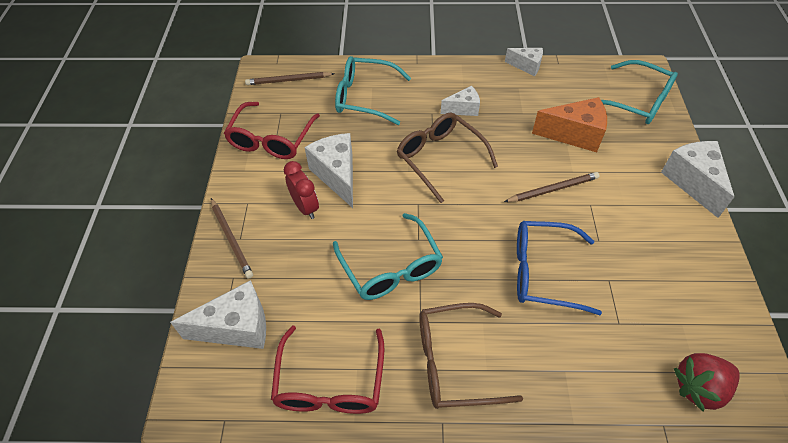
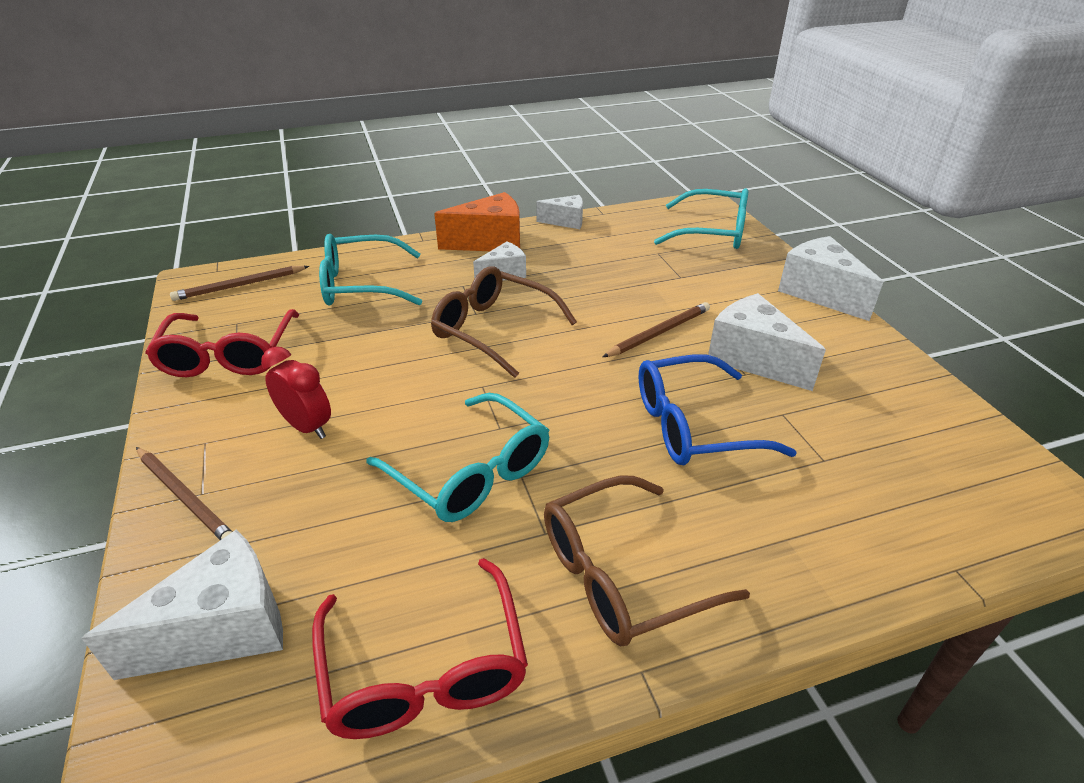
camera: 20 degrees left, 15 degrees down
white cheese [305,133,353,208] -> white cheese moved to [708,293,826,391]
orange cheese [532,97,607,152] -> orange cheese moved to [434,192,520,251]
red strawberry [674,353,739,412] -> none

